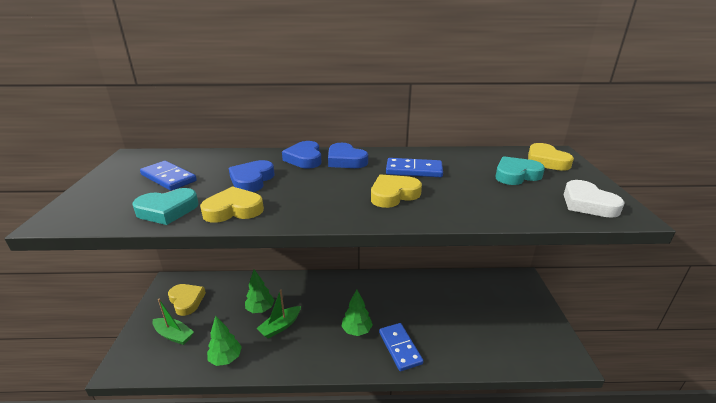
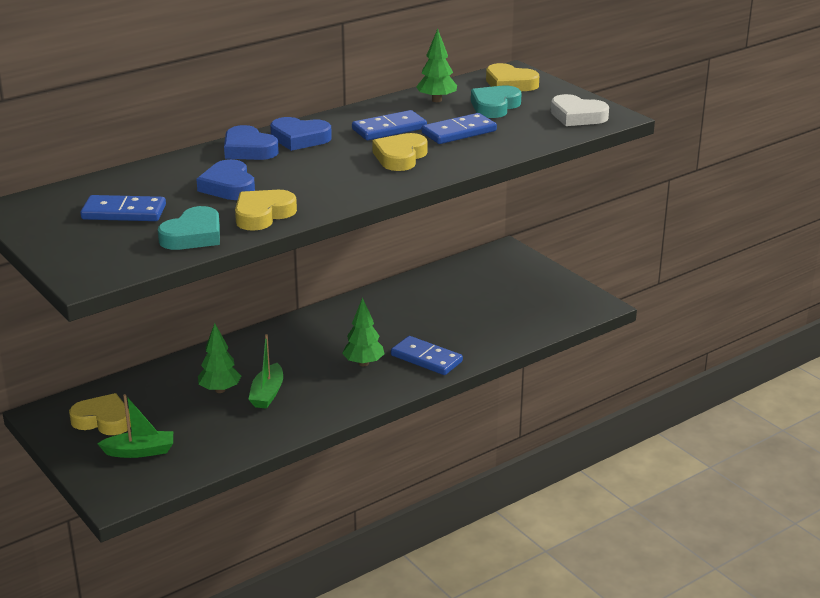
camera: 35 degrees left, 0 degrees up
green tree [207,316,242,366] -> green tree moved to [416,29,457,102]
none -> blue domino [422,113,497,144]

